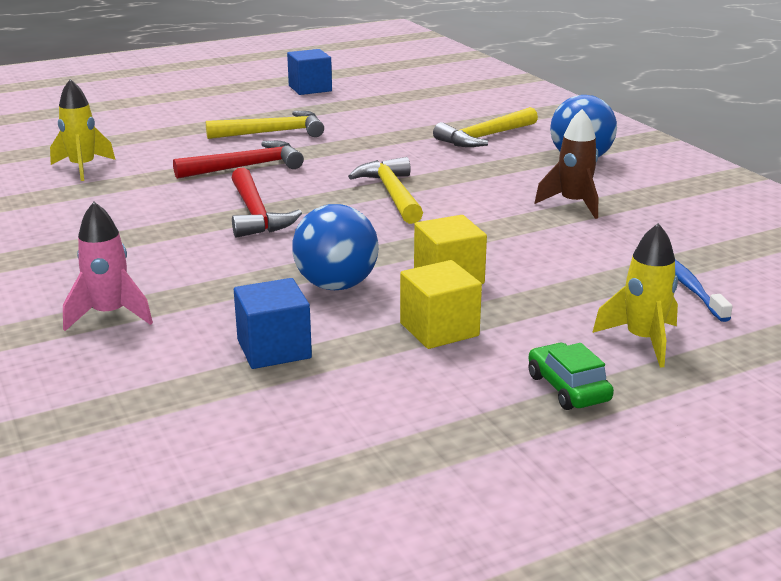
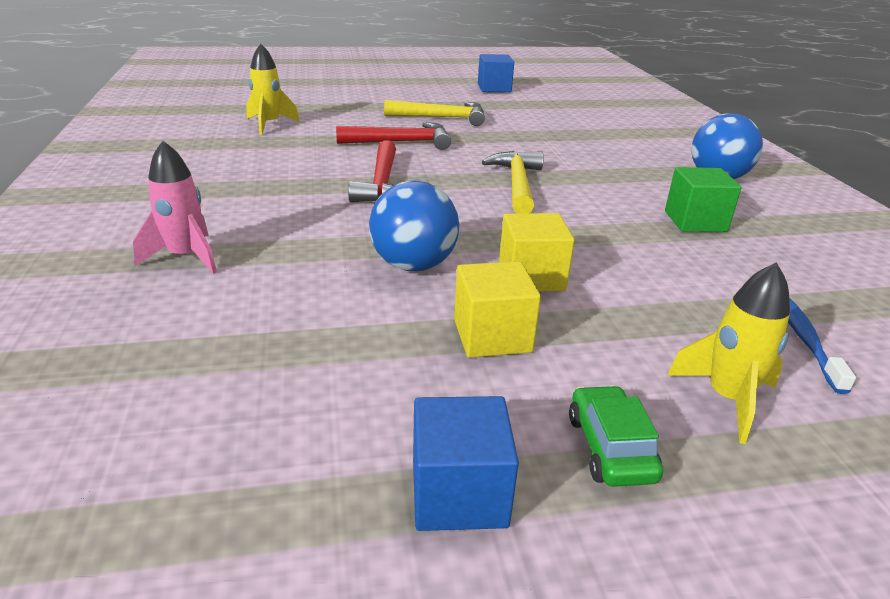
camera: 15 degrees right, 5 degrees up
blue cube [234,278,312,369] -> blue cube moved to [413,396,519,531]
yellow hammer [433,107,538,147] -> none
brown rocket [535,109,598,219] -> green cube [665,167,742,232]

